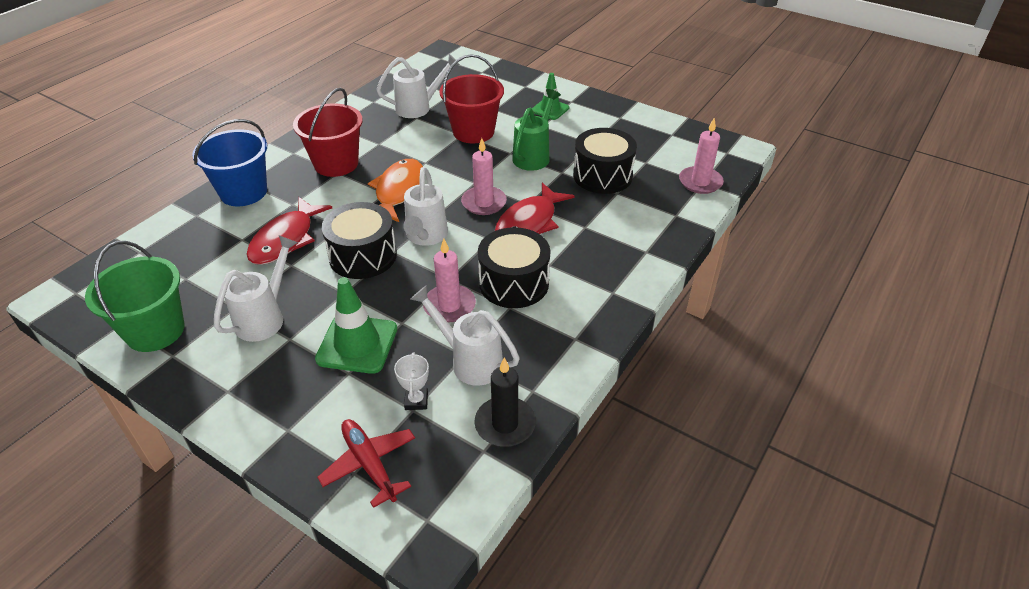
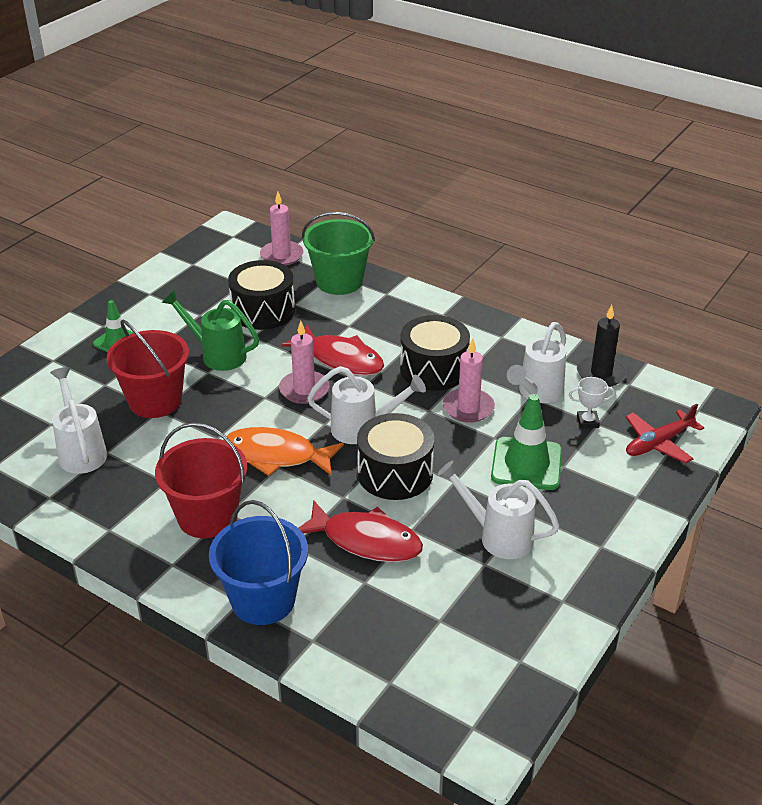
camera: 90 degrees left, 5 degrees down
green bucket [85,241,185,352] -> green bucket moved to [302,212,375,295]

